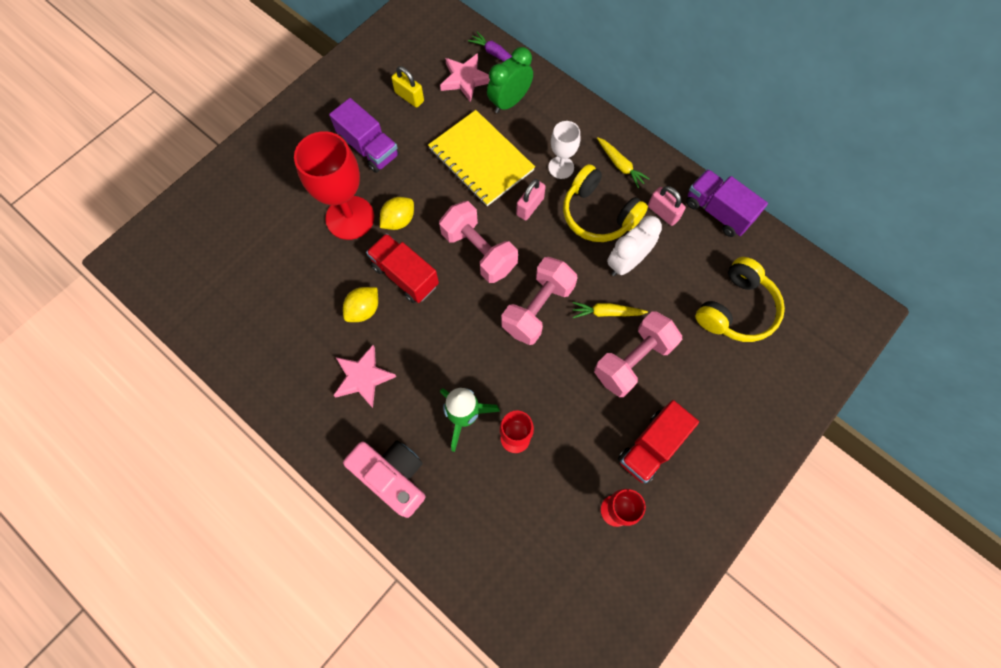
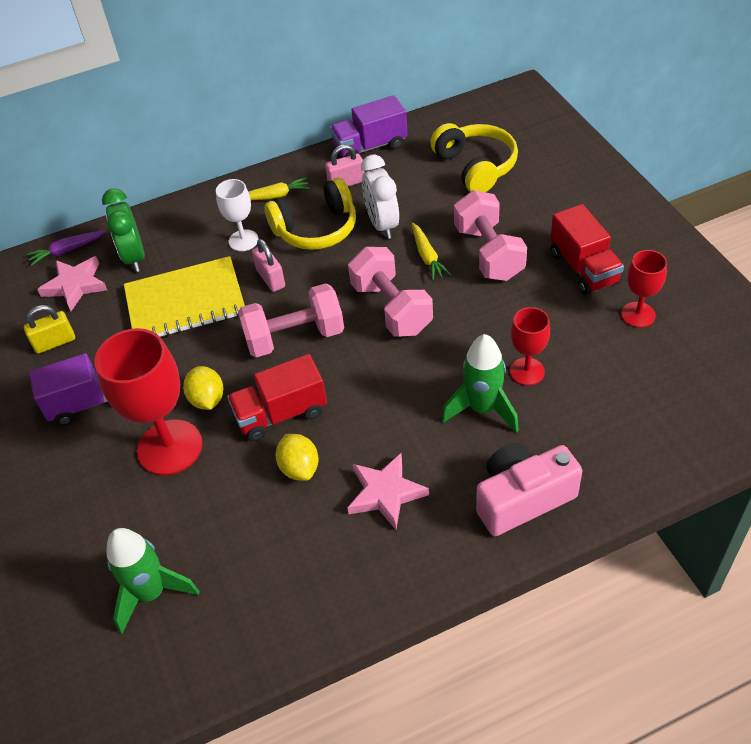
camera: 60 degrees left, 20 degrees down
yellow carrot [572,302,648,318] -> yellow carrot turned 45 degrees counterclockwise [412,223,451,280]
none -> green rocket [106,528,200,634]

